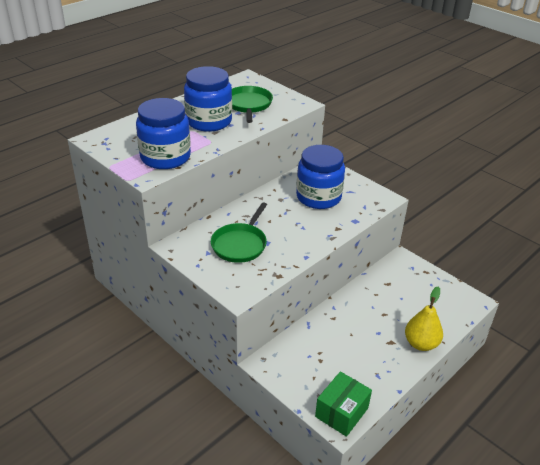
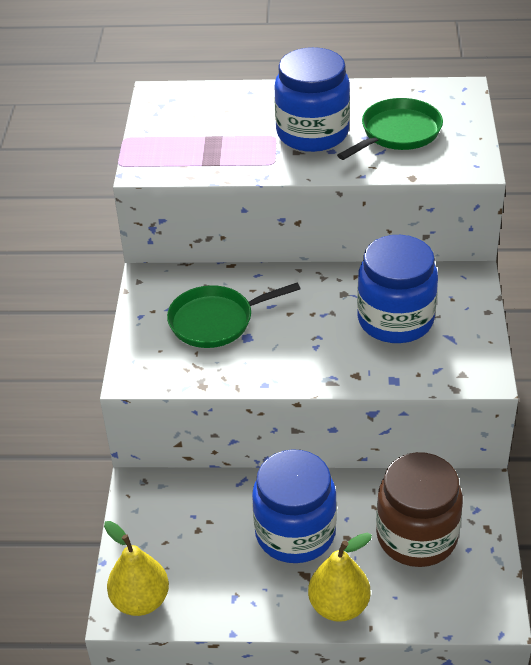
camera: 50 degrees right, 5 degrees up
blue jar [136,98,191,169] -> blue jar moved to [252,449,337,563]
green box [315,371,372,437] -> yellow pear [104,521,169,616]
none -> brown jar [376,452,463,567]

